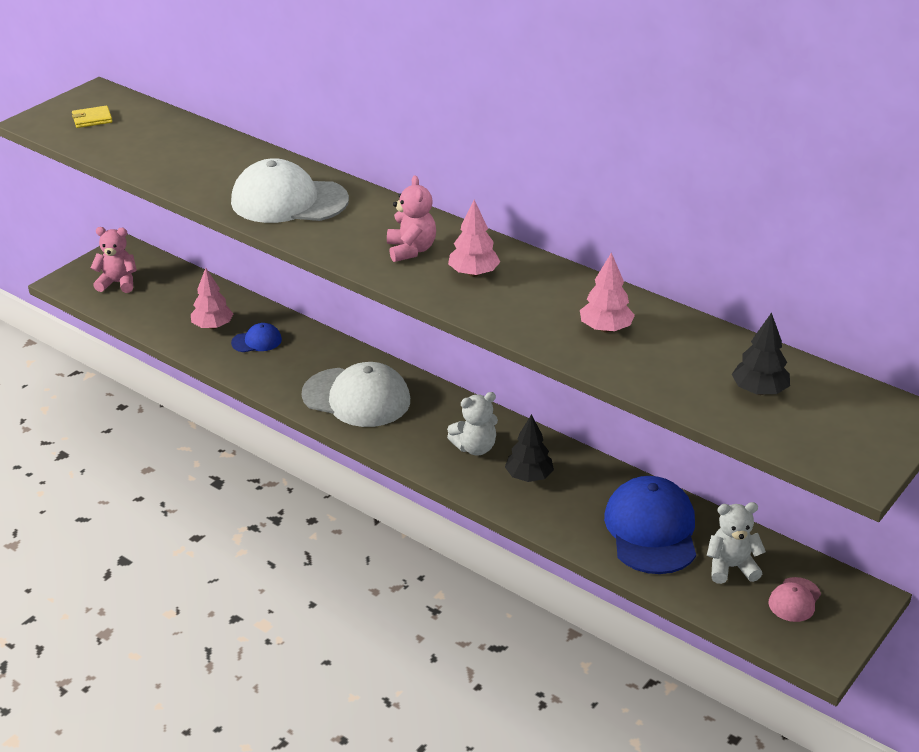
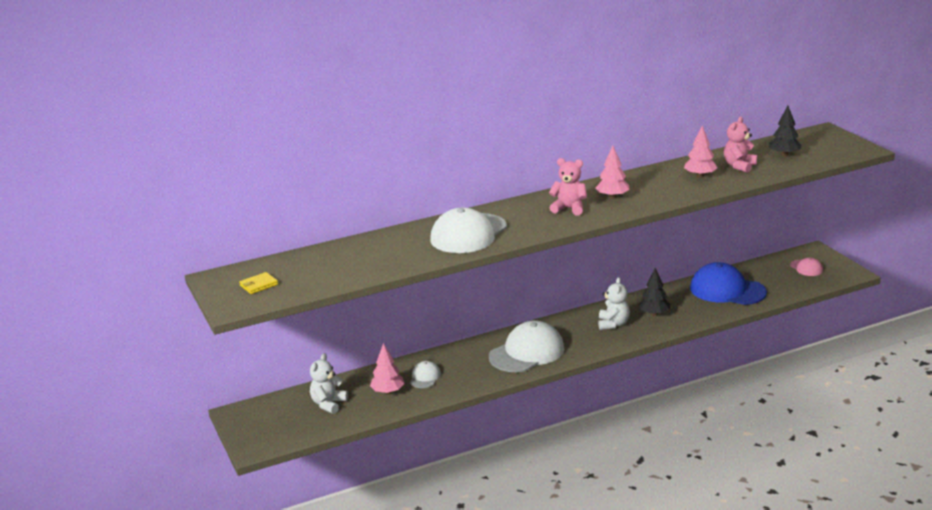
camera: 60 degrees left, 10 degrees down
yellow wallet [72,106,112,128] -> yellow wallet turned 45 degrees clockwise [239,272,278,294]
pink teddy bear [91,227,137,293] -> pink teddy bear moved to [724,117,757,173]
blue cap [231,323,282,352] -> white cap [410,361,441,388]
white teddy bear [707,502,766,584] -> white teddy bear moved to [310,353,348,414]

